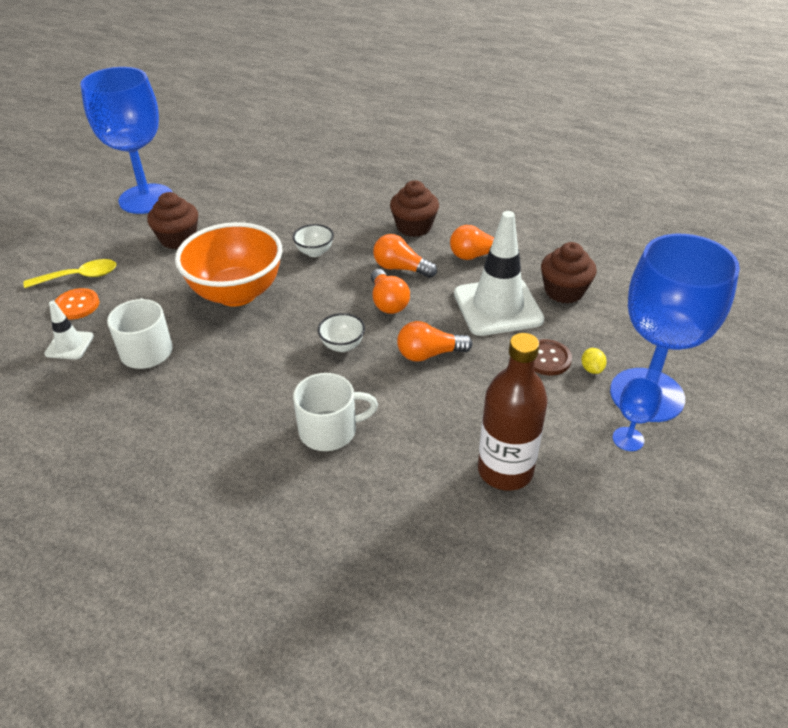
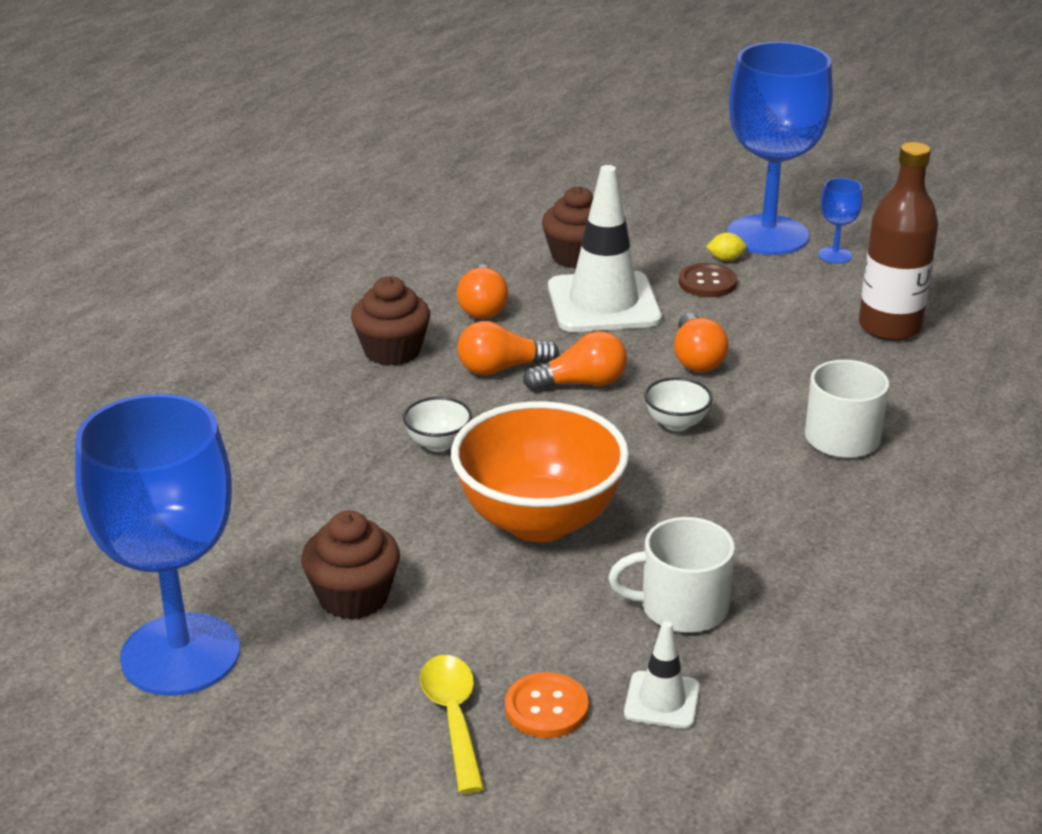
camera: 85 degrees left, 10 degrees down
orange light bulb [373,234,437,278] -> orange light bulb turned 45 degrees clockwise [457,321,559,375]

